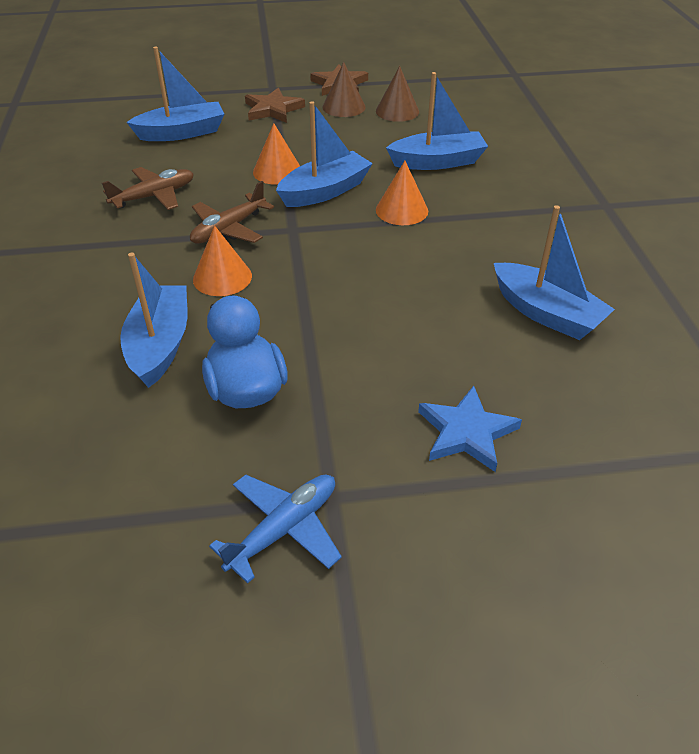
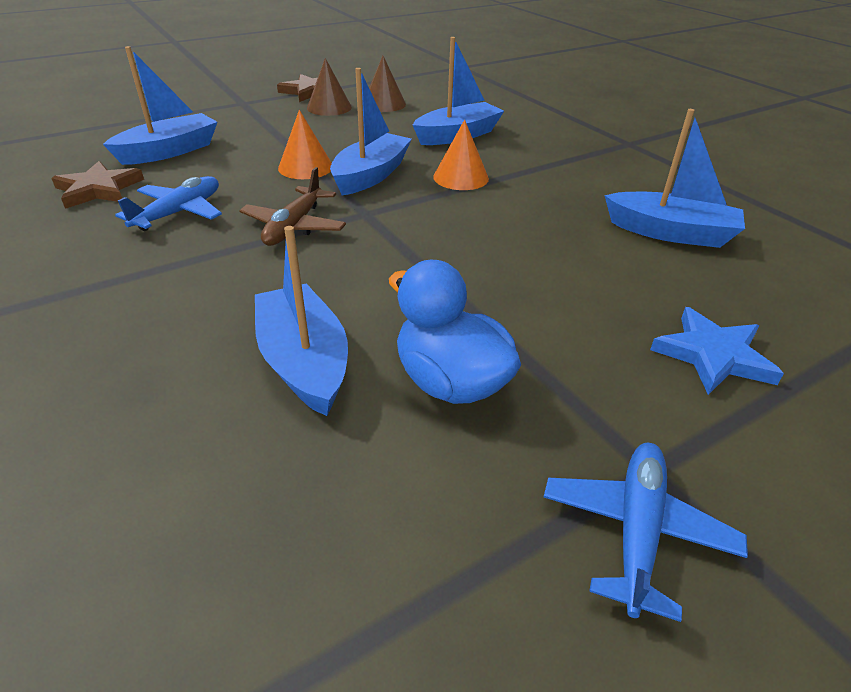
camera: 25 degrees left, 5 degrees down
brown plane [102,167,194,210] -> blue plane [115,176,222,231]
orange cone [193,226,252,296] -> none
brown star [245,88,305,123] -> brown star moved to [51,161,144,209]

